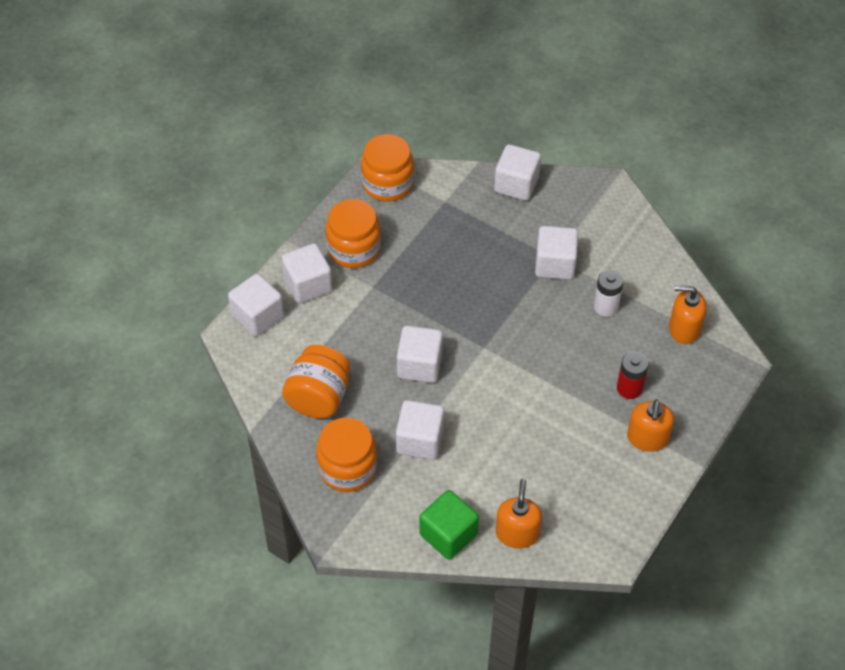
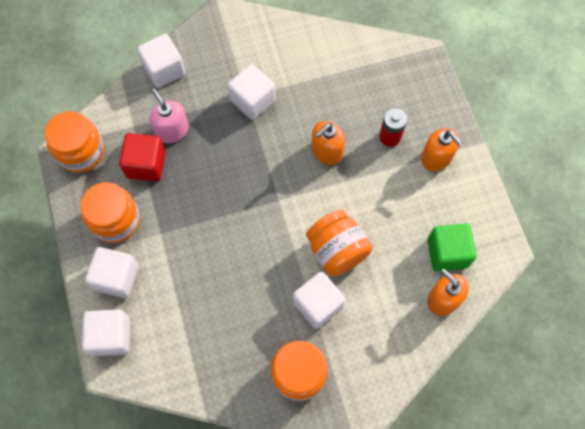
camera: 50 degrees left, 15 degrees up
orange jar [282,345,350,419] -> orange jar moved to [306,209,373,277]
white cube [397,326,443,383] -> none
green cube [420,490,479,560] -> green cube moved to [428,224,476,271]
white battery [594,270,624,316] -> none
orange soap dispenser [669,286,707,344] -> orange soap dispenser moved to [311,121,345,165]
none -> red cube [119,133,166,181]
none -> pink soap dispenser [150,88,188,144]

